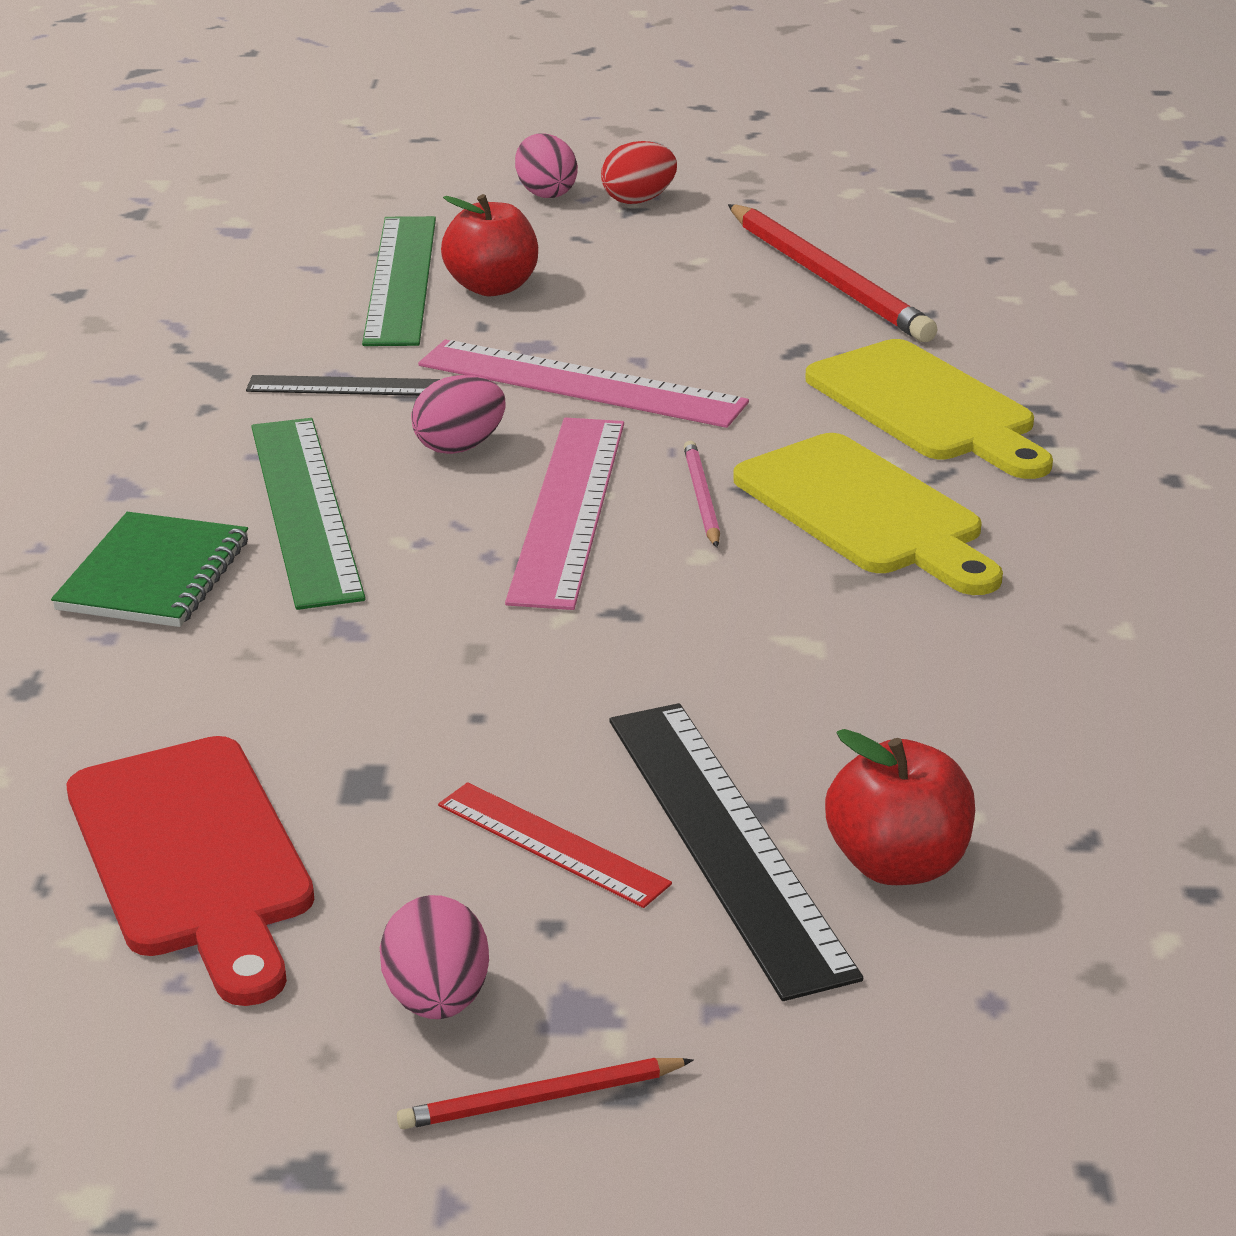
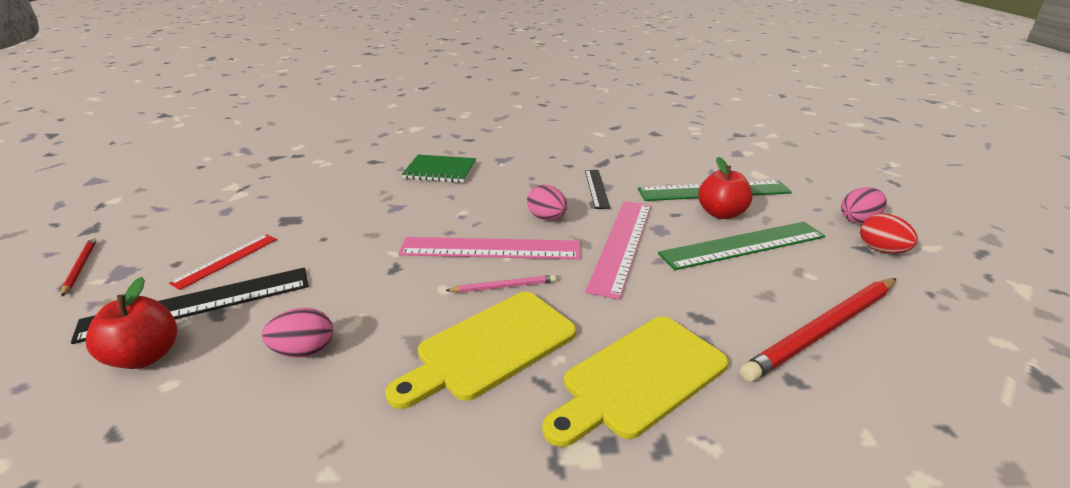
camera: 85 degrees right, 0 degrees up
red cutting board [67,736,314,1006] -> none
green ruler [251,418,366,610] -> green ruler moved to [658,222,825,270]
pink egg [380,895,489,1019] -> pink egg moved to [262,308,333,358]

